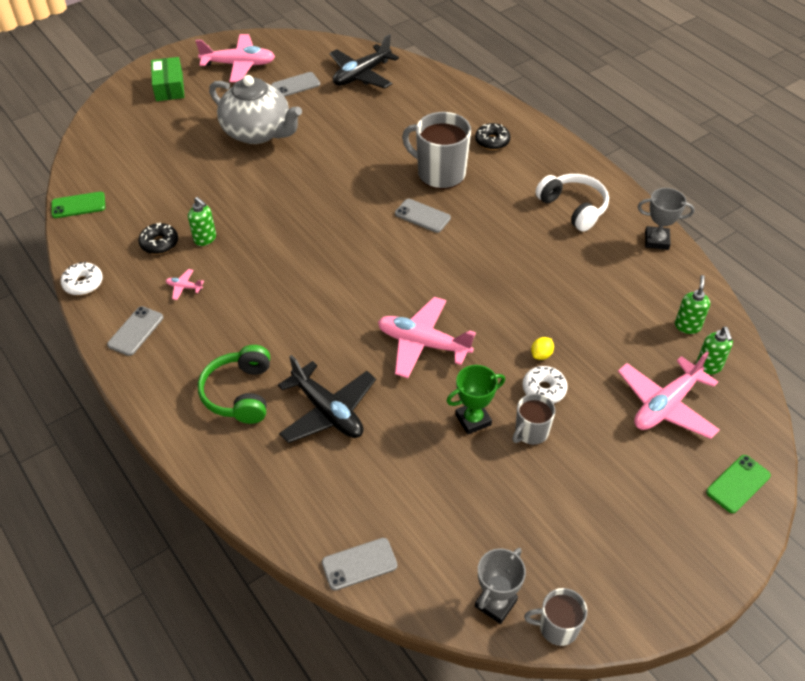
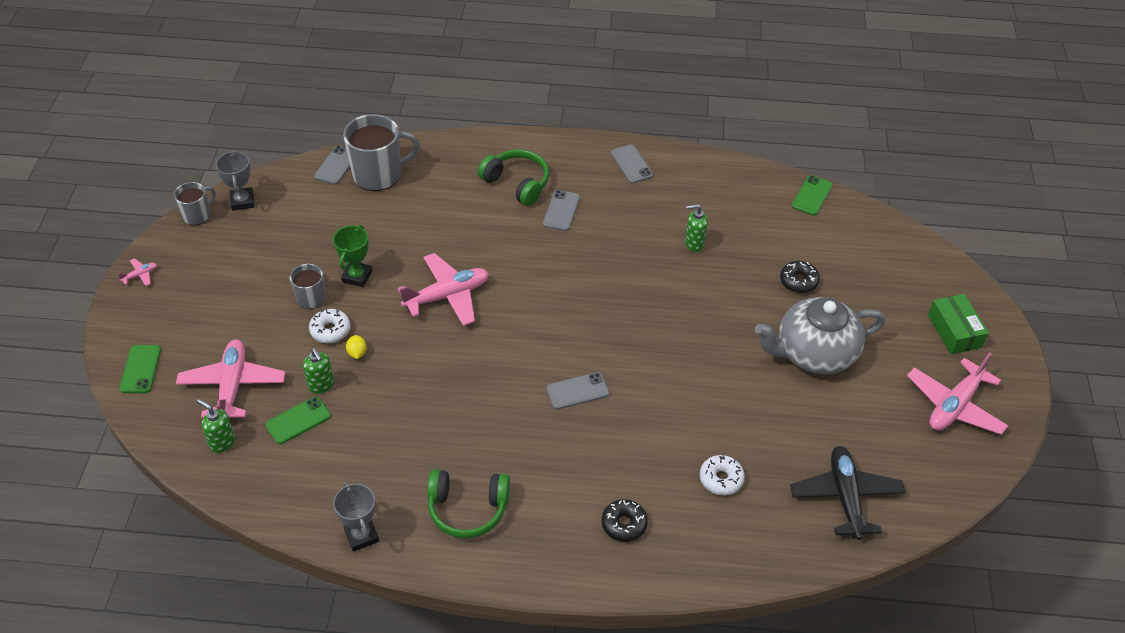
camera: 130 degrees right, 0 degrees up
white donut [61,262,103,295] -> white donut moved to [700,455,745,495]
black donut [138,223,178,254] -> black donut moved to [780,261,820,293]
green box [151,57,185,101] -> green box turned 45 degrees clockwise [928,294,989,354]
pink plane [166,269,204,300] -> pink plane moved to [118,258,157,286]
grey phone [271,72,320,97] -> grey phone moved to [543,190,580,231]
black plane [278,355,376,443] -> none
grey mug [402,112,471,189] -> grey mug moved to [343,114,420,191]
white headphones [536,174,609,232] -> green headphones [427,469,510,538]
grey trophy [638,188,695,250] -> grey trophy turned 75 degrees counterclockwise [333,481,379,552]
green soap dispenser [675,275,710,334] -> green soap dispenser moved to [303,348,334,394]
none -> green phone [265,397,331,444]

